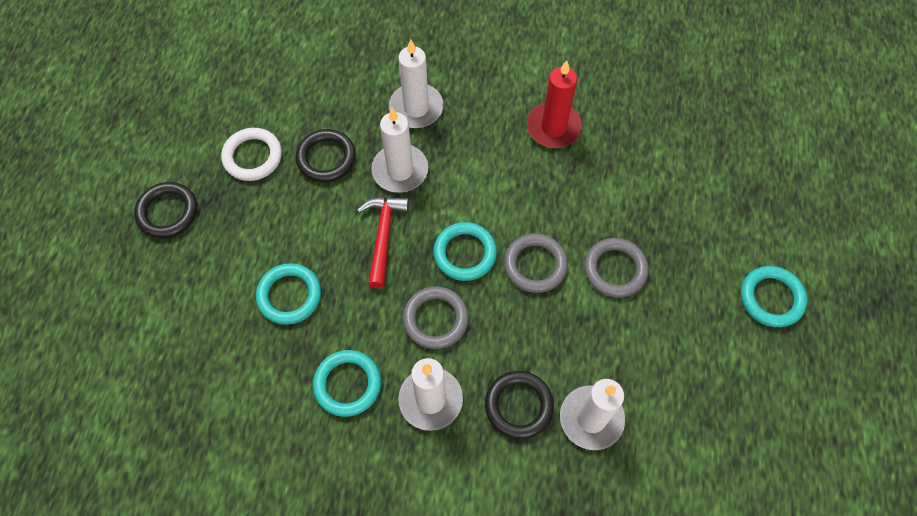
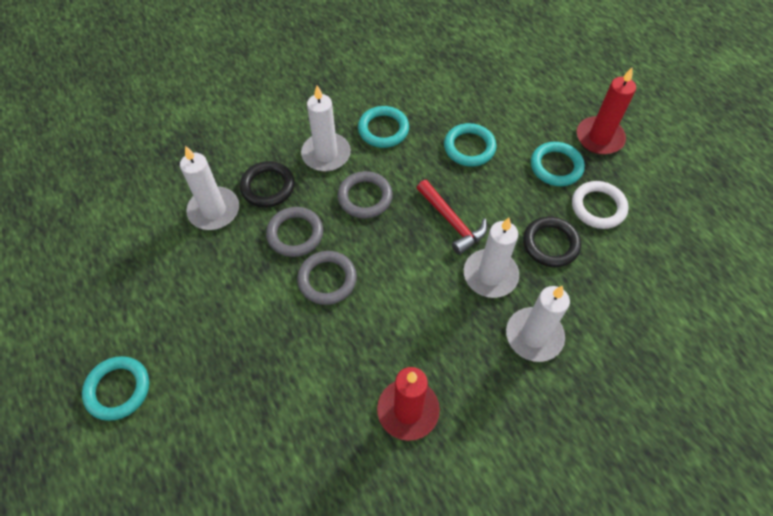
camera: 140 degrees right, 5 degrees down
black ring [134,182,197,238] -> red candle [577,67,636,155]
turquoise ring [433,222,497,281] -> turquoise ring moved to [531,142,585,186]
grey ring [584,238,649,298] -> grey ring moved to [266,207,323,257]

